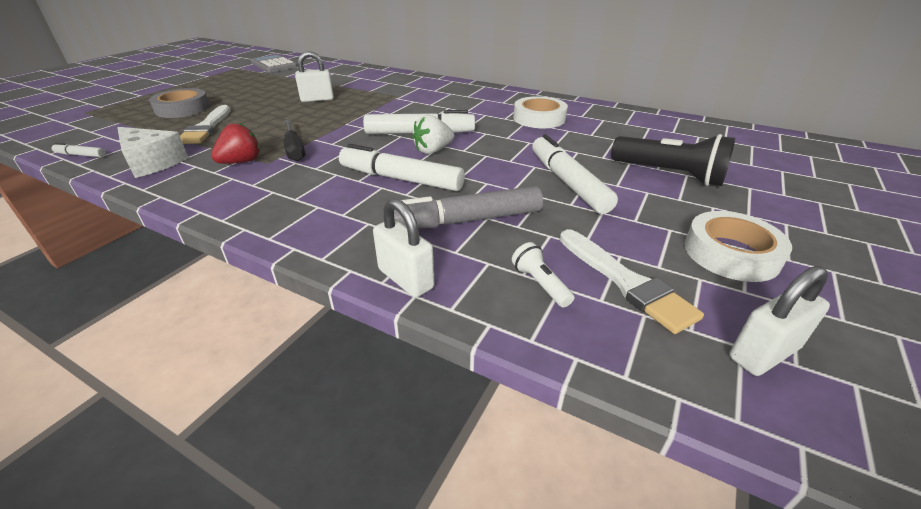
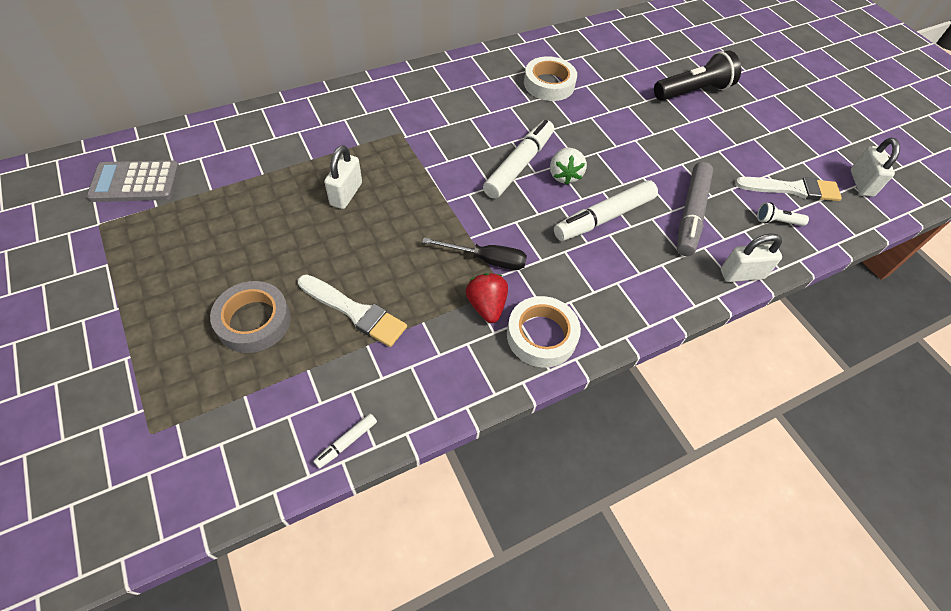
camera: 60 degrees left, 20 degrees up
white cheese [117,127,188,178] -> none
white marker [532,134,618,214] -> none
white tape [684,211,792,282] -> white tape moved to [507,296,581,367]

